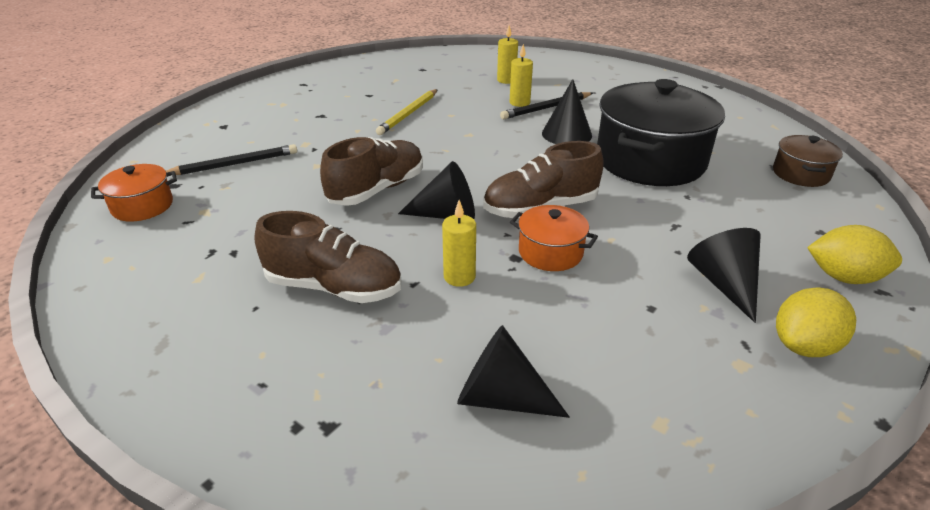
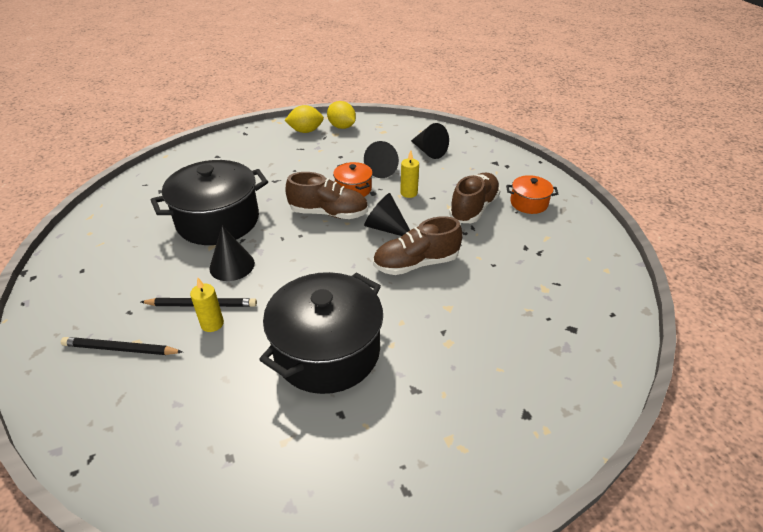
camera: 150 degrees left, 5 degrees up
orange pot [91,164,177,222] -> orange pot moved to [506,175,558,214]
black pencil [166,144,297,175] -> black pencil moved to [61,337,183,355]
brown shoe [255,211,401,303] -> brown shoe turned 75 degrees clockwise [449,173,501,223]
yellow pencil [376,89,438,135] -> black pot [259,272,383,394]
yellow candle [497,26,518,84] -> none
black cone [687,228,761,323] -> black cone moved to [364,141,399,178]
brown pot [773,135,843,187] -> none
yellow lemon [807,225,902,284] -> yellow lemon moved to [327,101,356,129]

